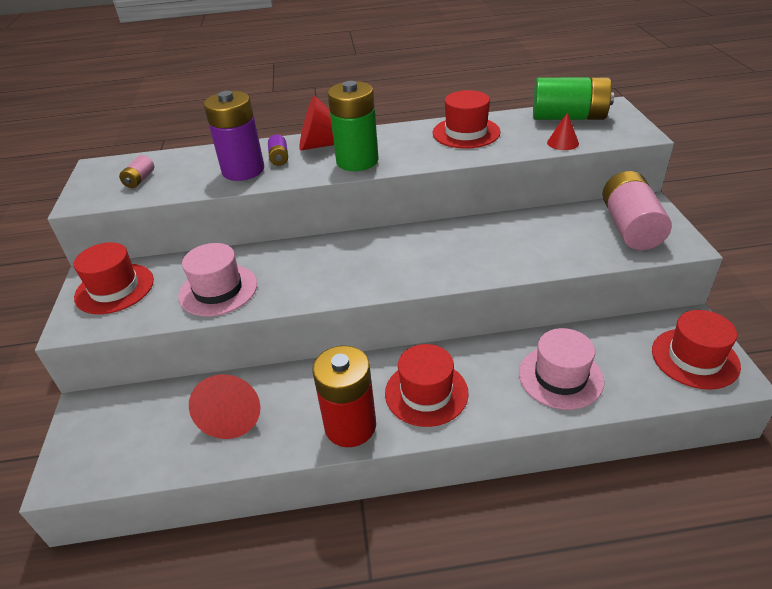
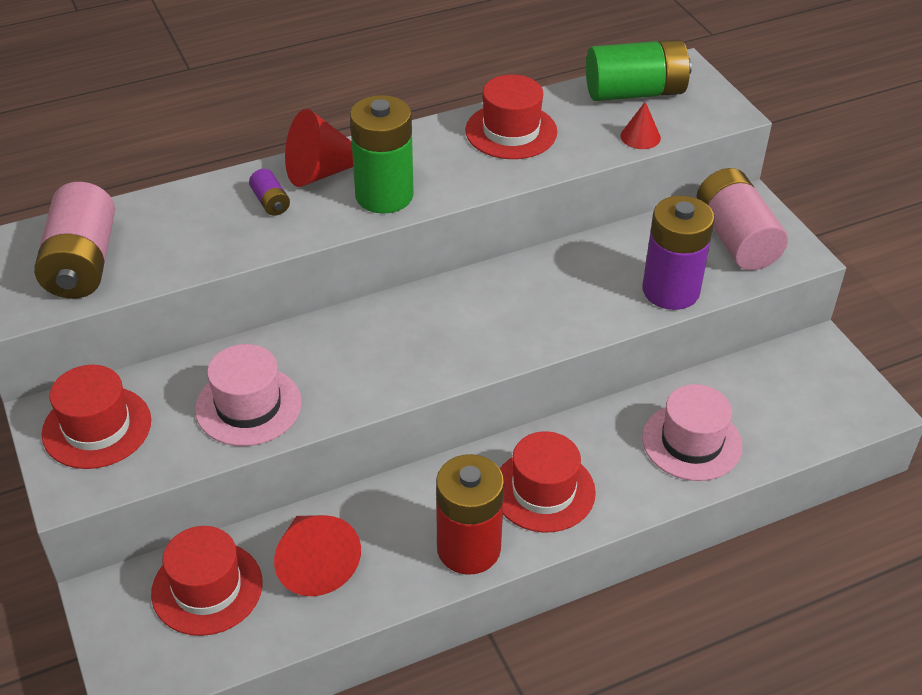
camera: 20 degrees left, 5 degrees up
pink battery [119,155,154,188] -> pink battery [34,182,115,299], size x2.23
purple battery [204,91,264,181] -> purple battery moved to [643,196,715,310]
red hat [652,310,741,390] -> red hat moved to [151,526,263,636]

